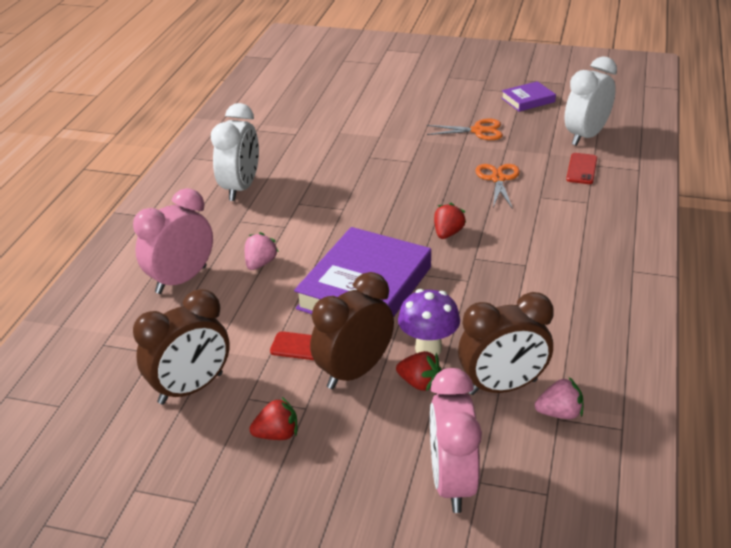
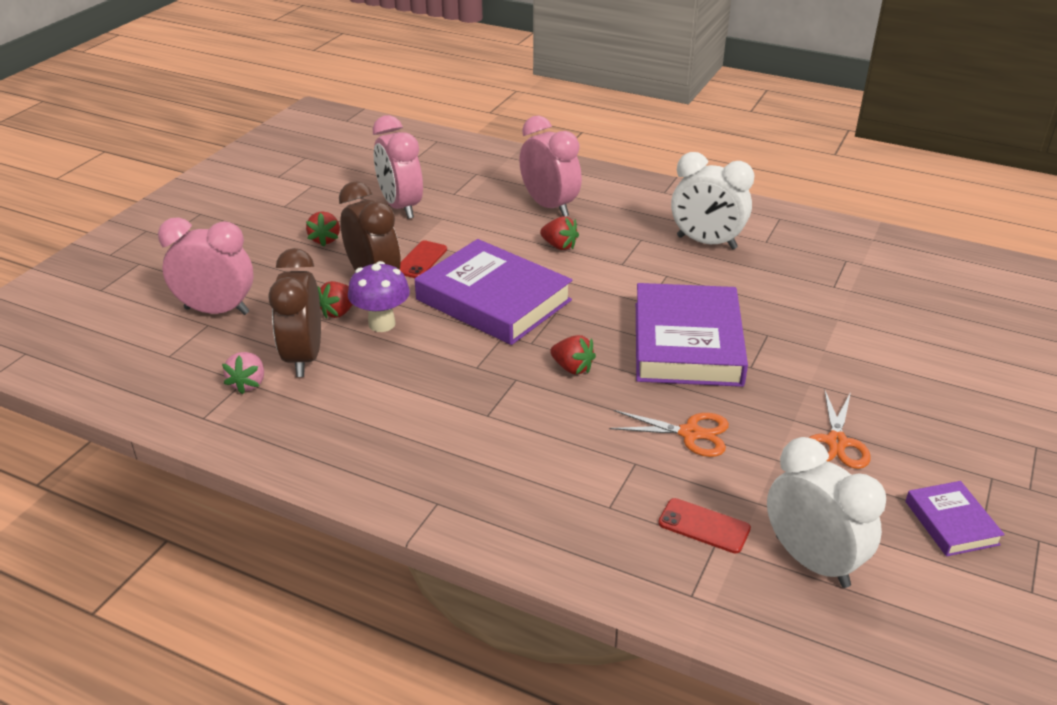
camera: 100 degrees right, 0 degrees up
brown clock [133,289,230,405] -> pink clock [373,115,423,219]
pink strawberry [245,232,279,270] -> red strawberry [540,216,579,250]
none -> purple book [636,283,748,387]

